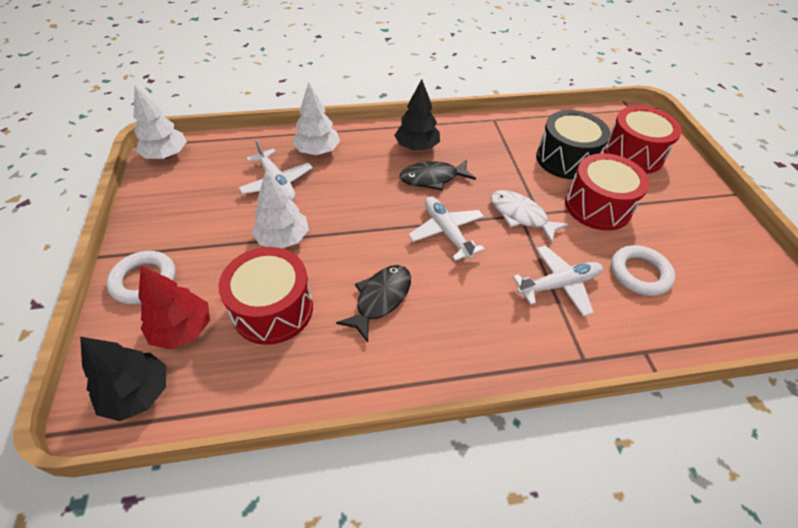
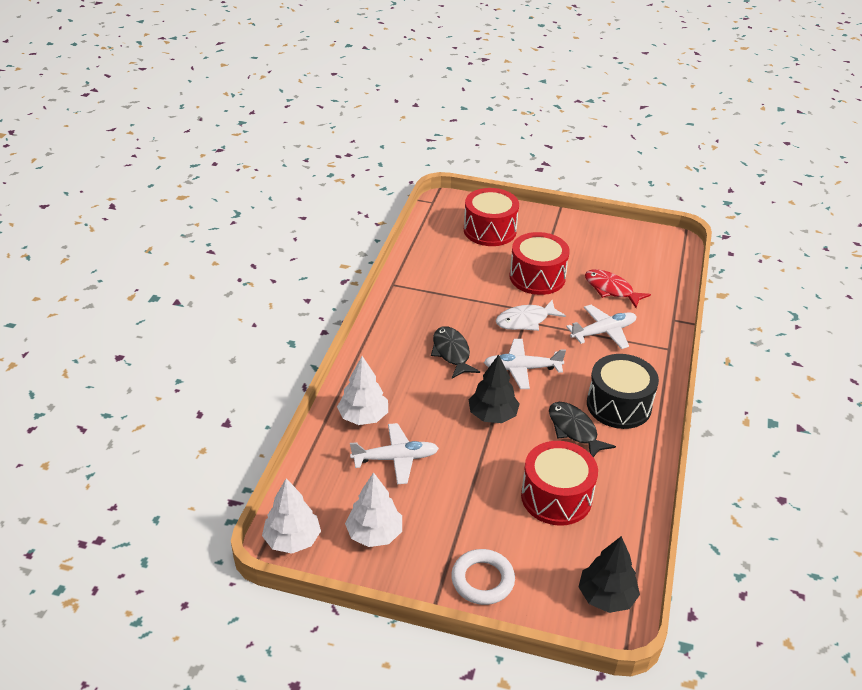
camera: 65 degrees left, 10 degrees down
red tree [138,266,210,349] -> none
white tree [251,170,309,248] -> white tree moved to [345,472,402,547]
black tree [394,79,440,150] -> black tree moved to [469,354,520,423]
black fish [400,159,476,191] -> black fish turned 150 degrees clockwise [431,326,480,379]
white plane [513,245,603,317] -> white plane turned 60 degrees clockwise [566,305,636,349]
black drum [536,110,611,179] -> black drum moved to [587,354,659,429]
white ring [611,245,675,296] -> red fish [585,269,651,308]

